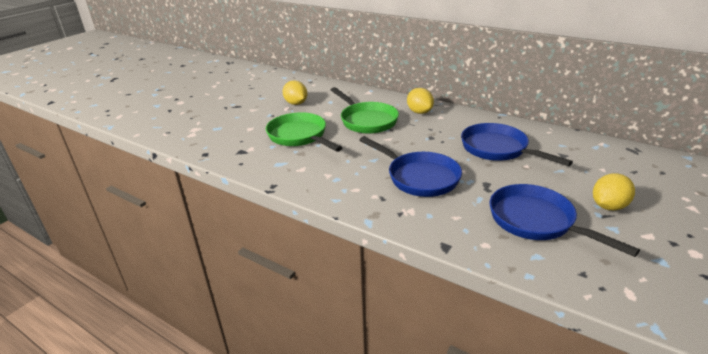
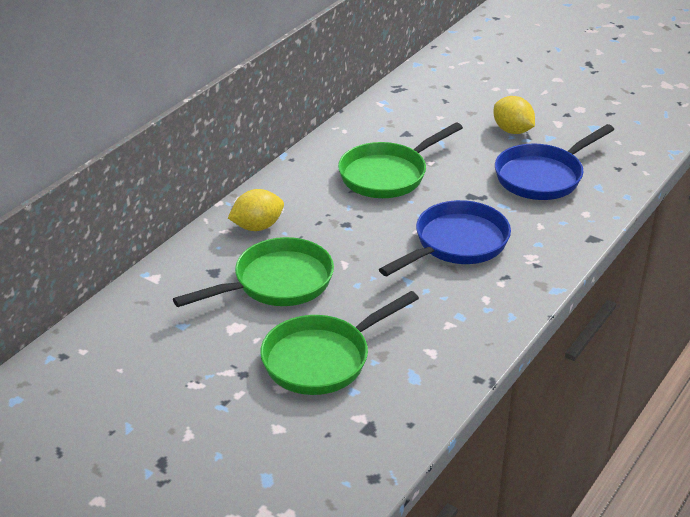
camera: 90 degrees left, 5 degrees up
yellow lemon [283,80,307,105] -> none
blue pan [461,123,573,166] -> green pan [338,122,463,198]

